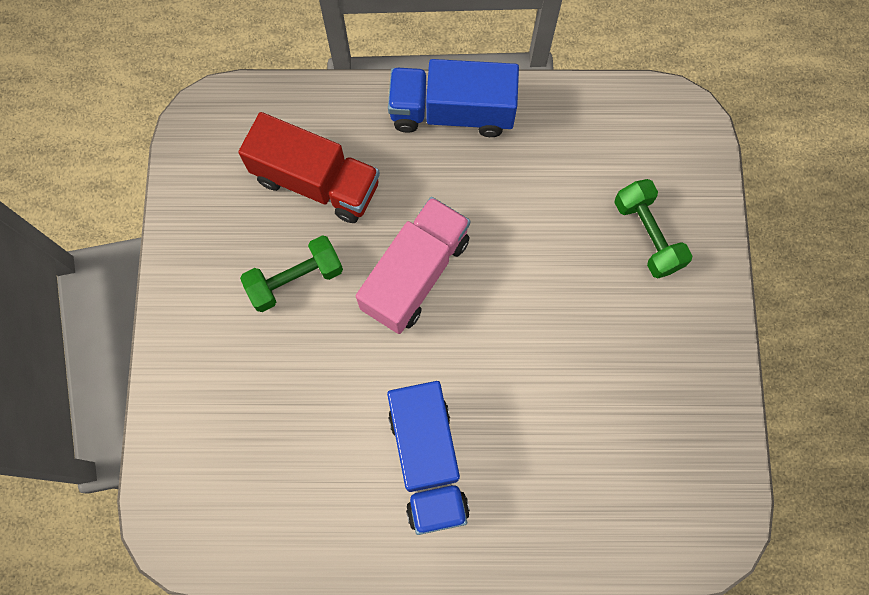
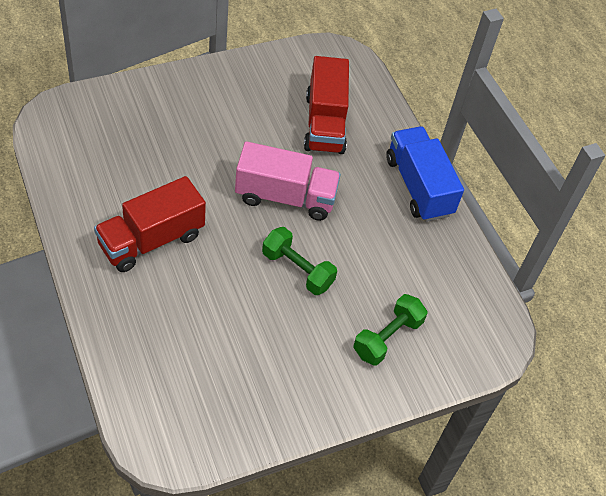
camera: 60 degrees right, 20 degrees down
green dumbbell [240,235,343,312] -> green dumbbell moved to [262,227,337,295]
blue truck [387,381,470,535] -> red truck [94,176,206,272]

